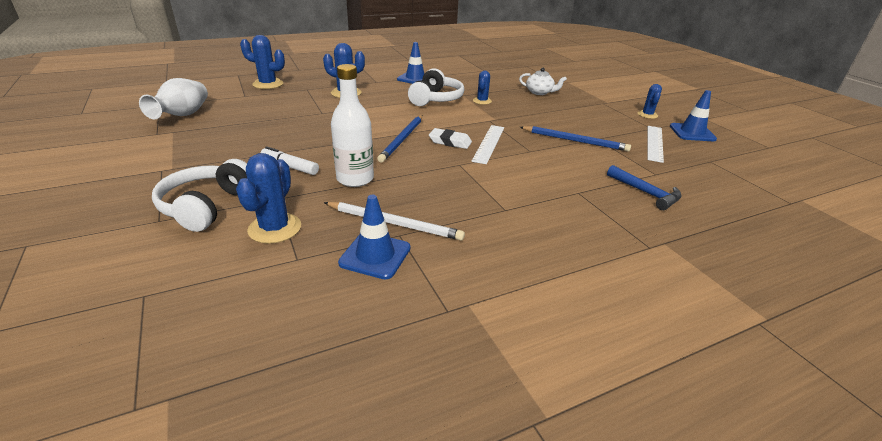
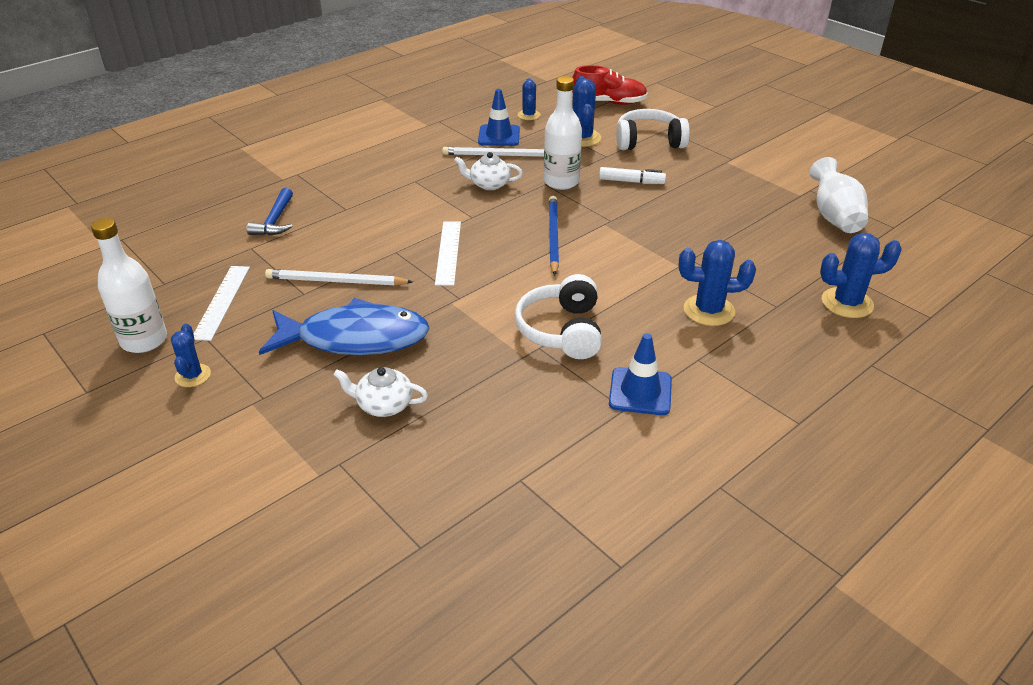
camera: 165 degrees right, 5 degrees up
white headphones [152,159,247,232] -> white headphones turned 90 degrees counterclockwise [616,109,690,150]
white eraser [429,128,472,149] -> none
blue cactus [473,71,492,105] -> blue cactus moved to [518,78,541,120]
blue pencil [520,126,631,151] -> white pencil [265,269,413,285]
blue hammer [607,165,682,210] -> blue hammer turned 120 degrees counterclockwise [247,188,293,236]
blue traffic cone [670,90,717,141] -> white bottle [91,218,167,353]
none -> blue fish [259,298,430,355]
none -> white teapot [454,152,523,190]
none -> red shoe [572,65,648,105]

